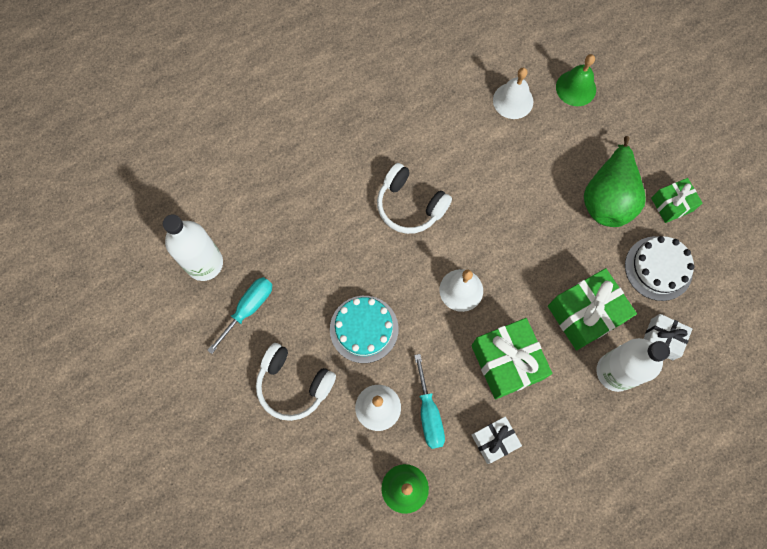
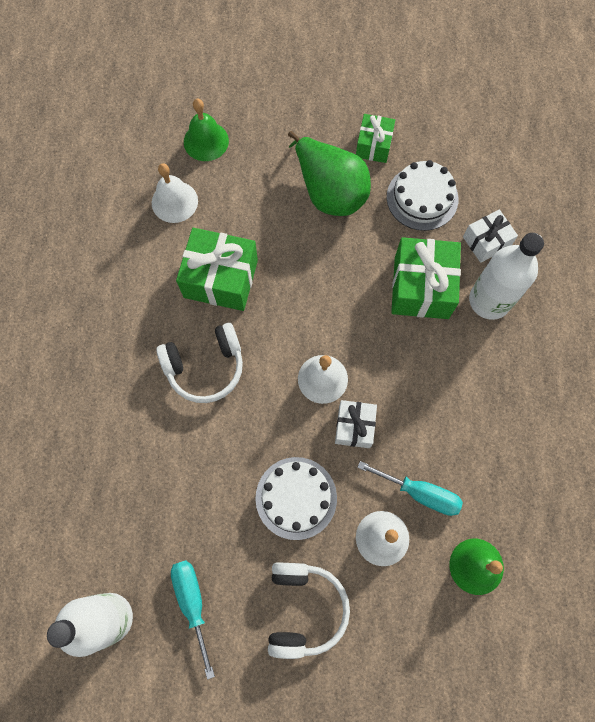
camera: 55 degrees left, 0 degrees up
white headphones [256,343,336,421] -> white headphones turned 60 degrees counterclockwise [268,562,350,659]
turquoise cake [330,296,399,363] -> white cake [255,457,337,540]
green gift [471,318,552,399] -> green gift moved to [176,228,258,311]
white gift [472,416,522,464] -> white gift moved to [335,400,377,448]

